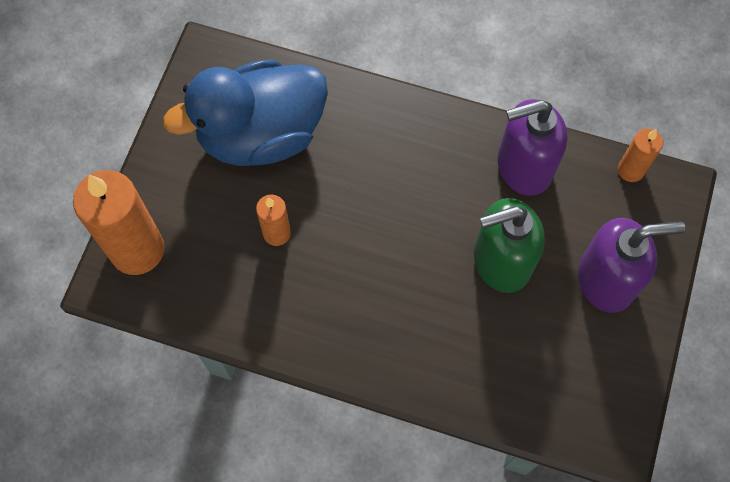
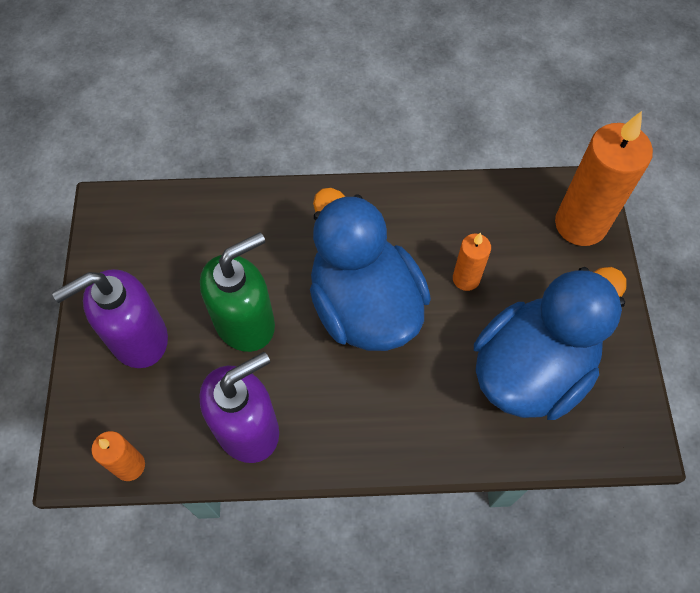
camera: 160 degrees right, 5 degrees down
none -> blue duck [310,188,431,351]

